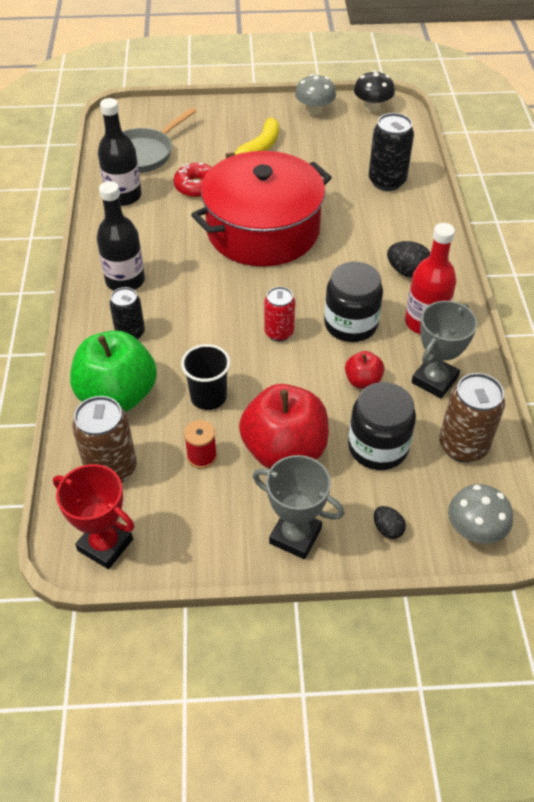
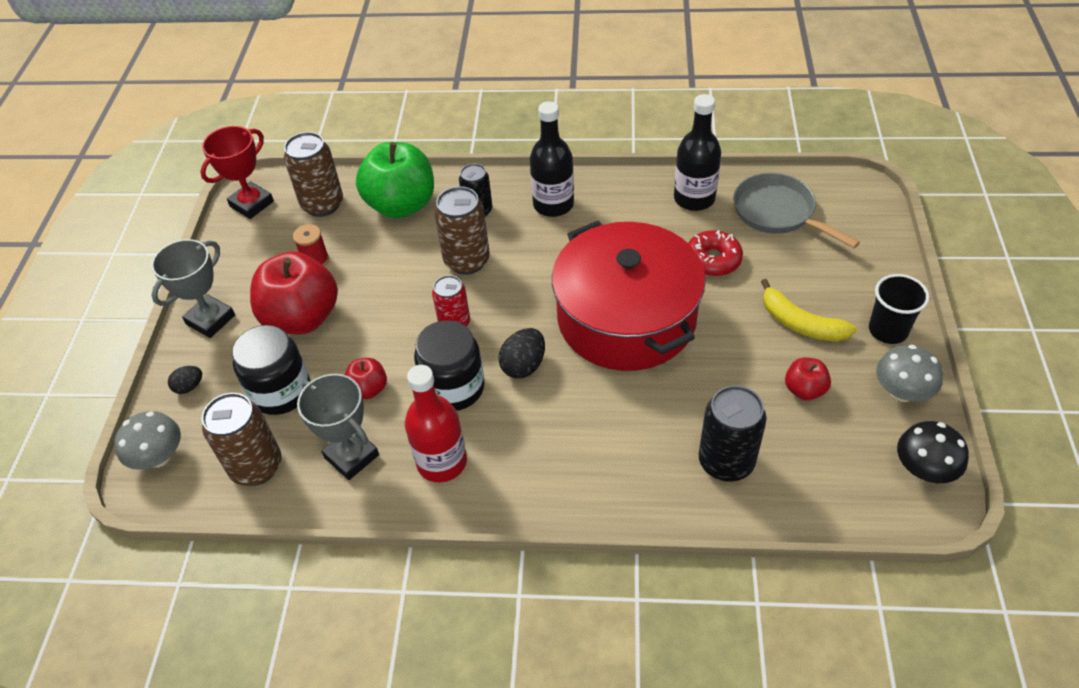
camera: 100 degrees right, 0 degrees up
black cup [181,344,230,410] -> black cup moved to [869,274,930,344]
black egg [387,241,430,278] -> black egg moved to [498,328,545,379]
none -> brown can [434,186,490,275]
none -> red apple [785,358,831,400]

